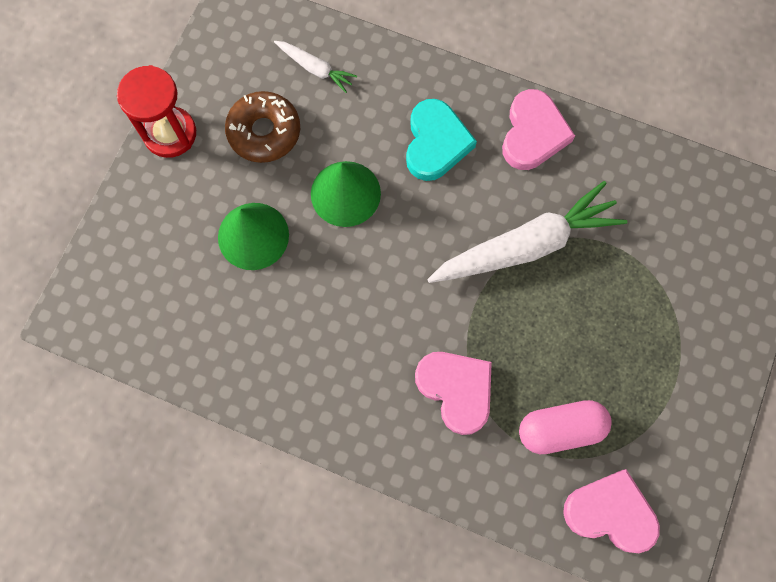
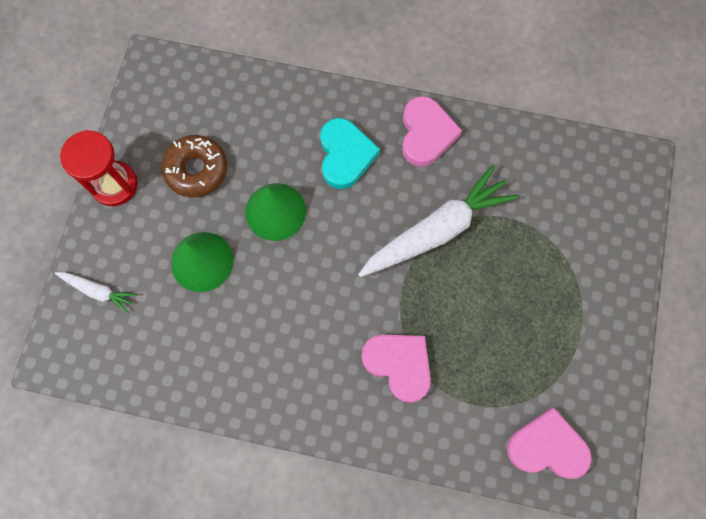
camera: 10 degrees left, 0 degrees up
white carrot [274,41,357,93] -> white carrot moved to [55,272,137,313]
pink capsule [519,400,612,454] -> none

